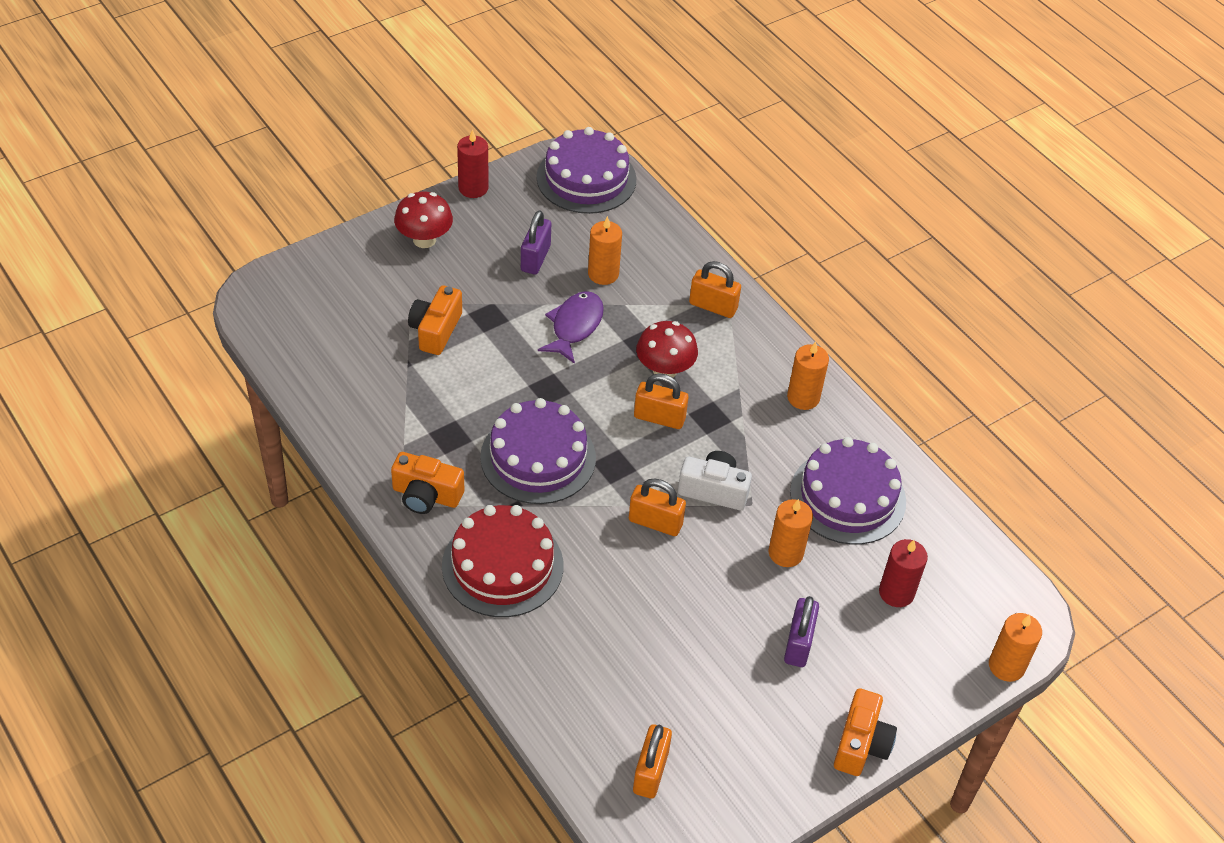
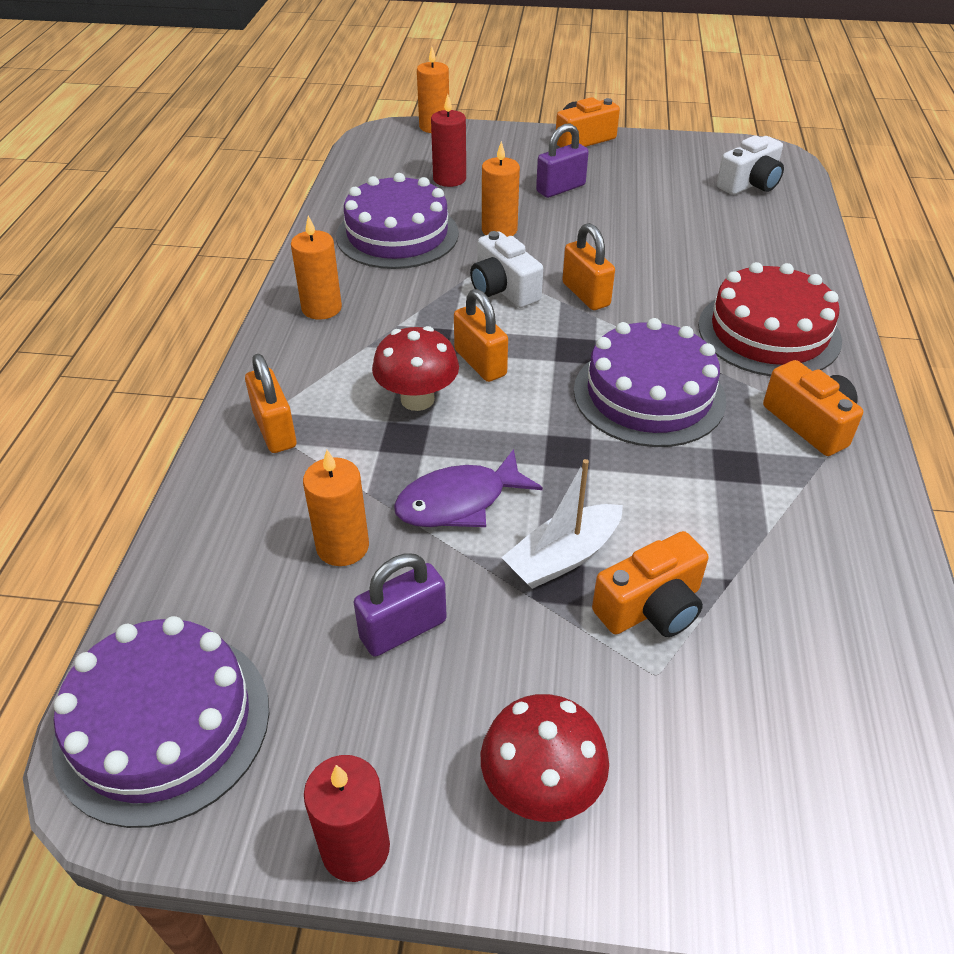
camera: 135 degrees left, 5 degrees down
orange padlock [633,724,672,799] -> white camera [717,135,784,195]
none -> white boat [501,459,623,589]

